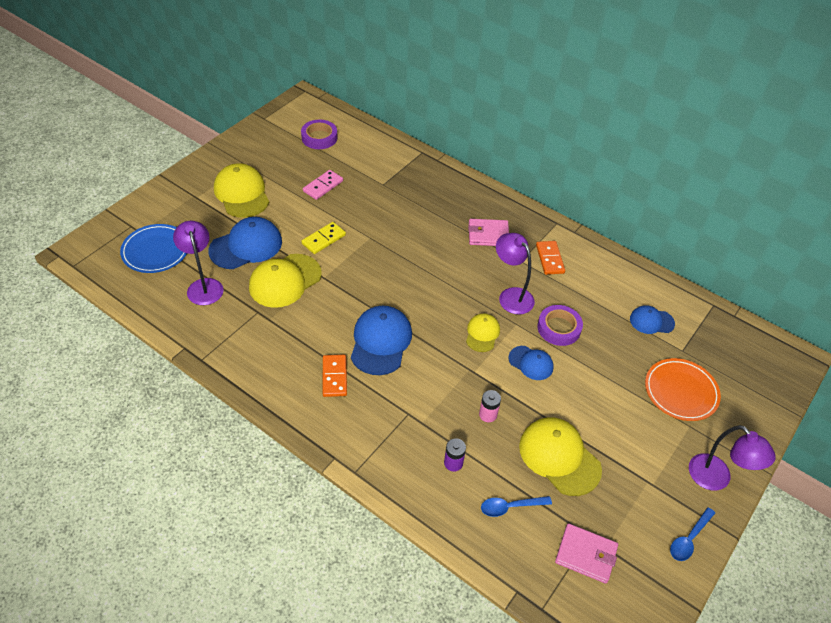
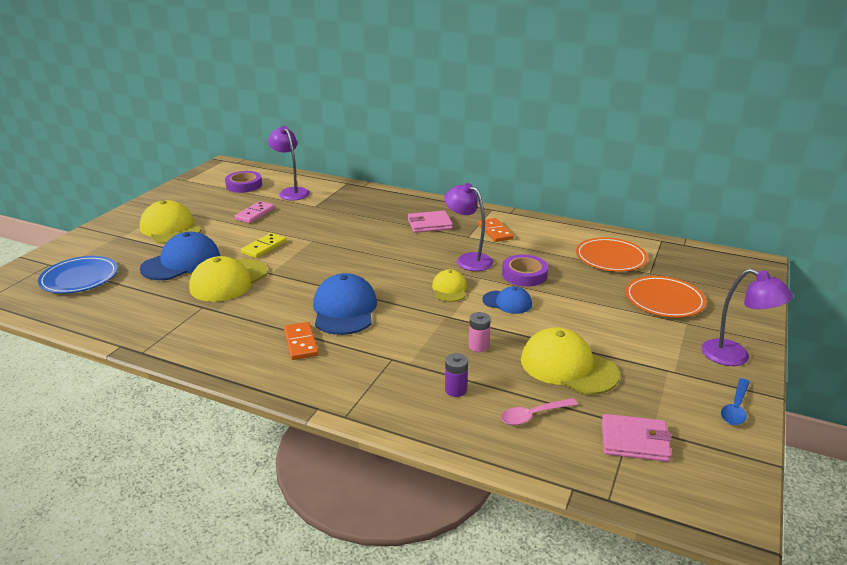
camera: 10 degrees left, 20 degrees down
purple lamp [173,221,224,305] -> purple lamp moved to [268,126,310,201]
blue spoon [481,496,552,517] -> pink spoon [501,398,578,425]
blue cap [630,305,675,334] -> orange plate [576,237,648,272]

